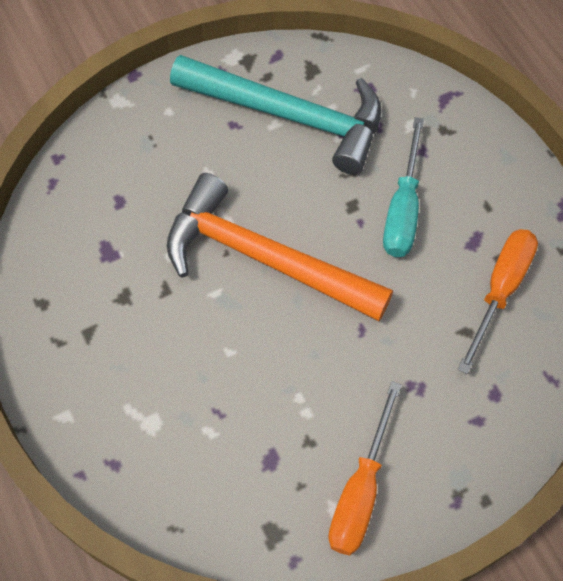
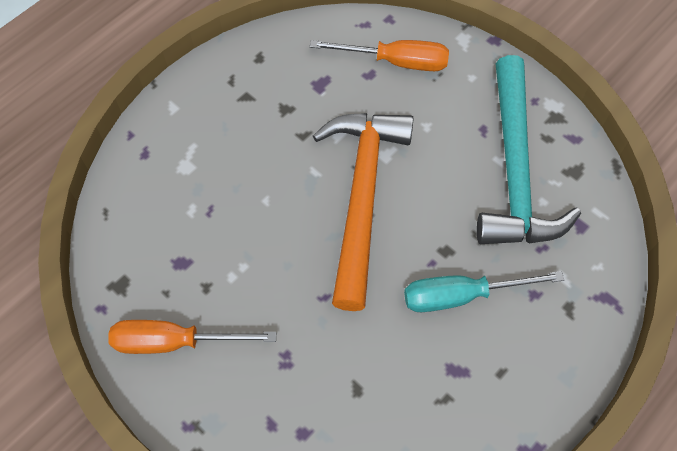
camera: 70 degrees right, 0 degrees up
orange screwdriver [458,229,538,374] -> orange screwdriver moved to [310,40,449,71]

